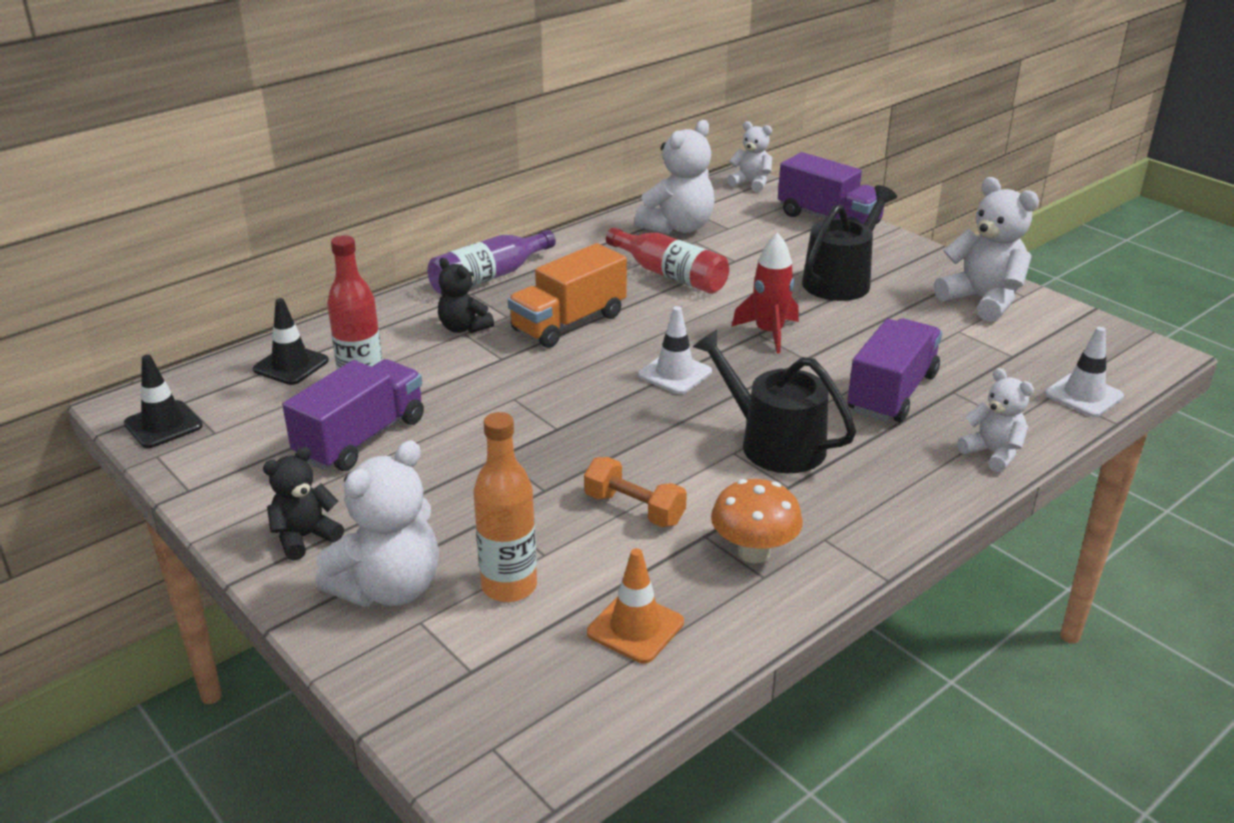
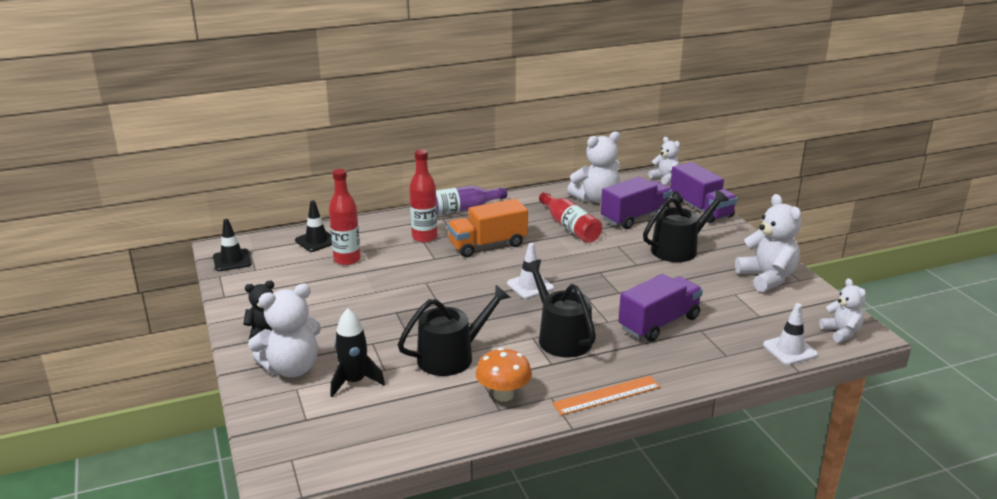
camera: 20 degrees right, 5 degrees down
purple truck [282,359,424,471] -> purple truck moved to [601,177,672,229]
black teddy bear [438,258,494,333] -> red bottle [409,149,438,242]
orange bottle [473,412,537,602] -> black rocket [331,308,385,397]
orange dumbbell [584,457,687,527] -> black watering can [398,285,511,376]
orange traffic cone [587,548,684,663] -> none
red rocket [732,232,799,353] -> none
white teddy bear [957,368,1034,473] -> white teddy bear moved to [819,278,866,343]
none -> orange ruler [552,376,661,416]

